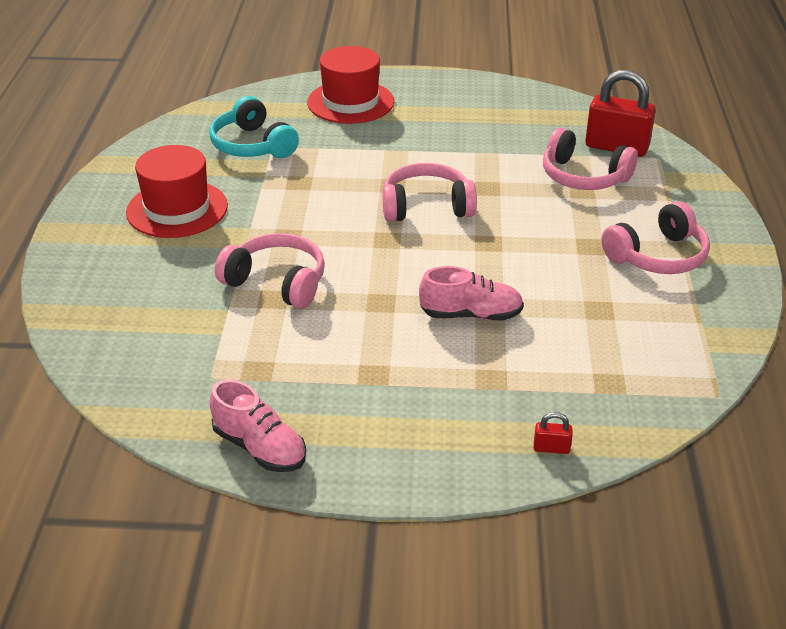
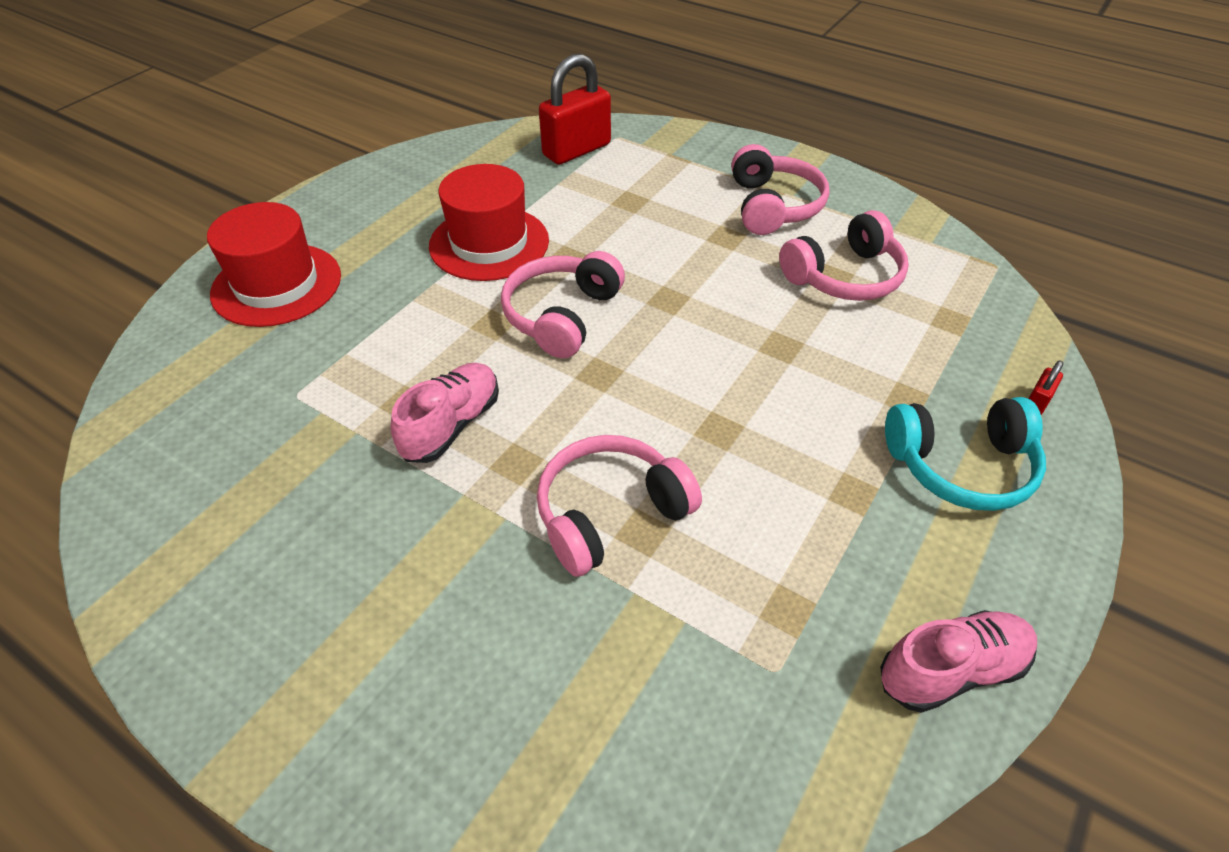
camera: 60 degrees left, 10 degrees up
red hat [126,145,228,238] -> red hat moved to [429,164,549,281]
turquoise headphones [209,96,299,158] -> turquoise headphones moved to [885,397,1046,511]
pink shoe [419,266,524,320] -> pink shoe moved to [390,363,499,463]
pink headphones [543,128,638,190] -> pink headphones moved to [779,210,909,301]

